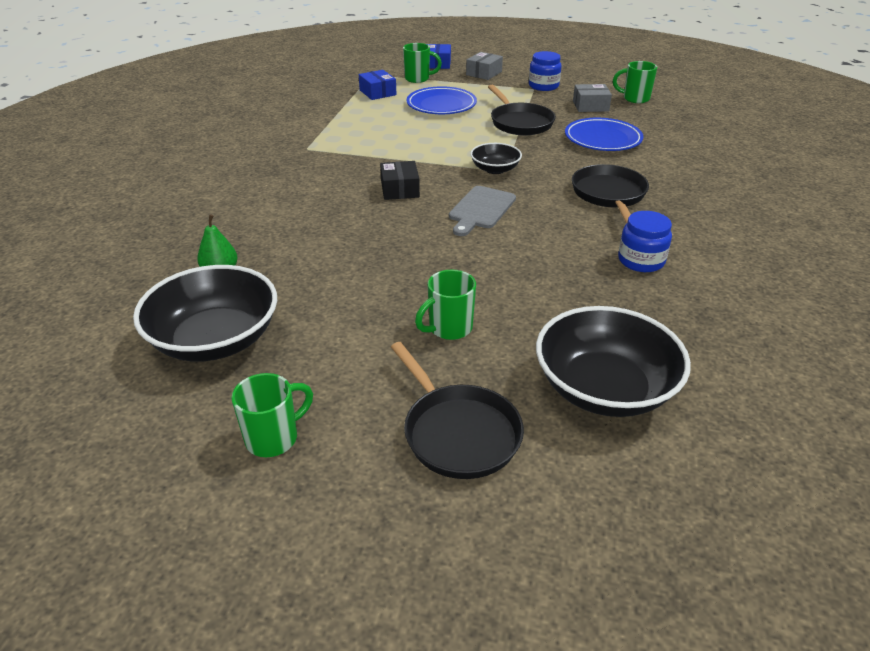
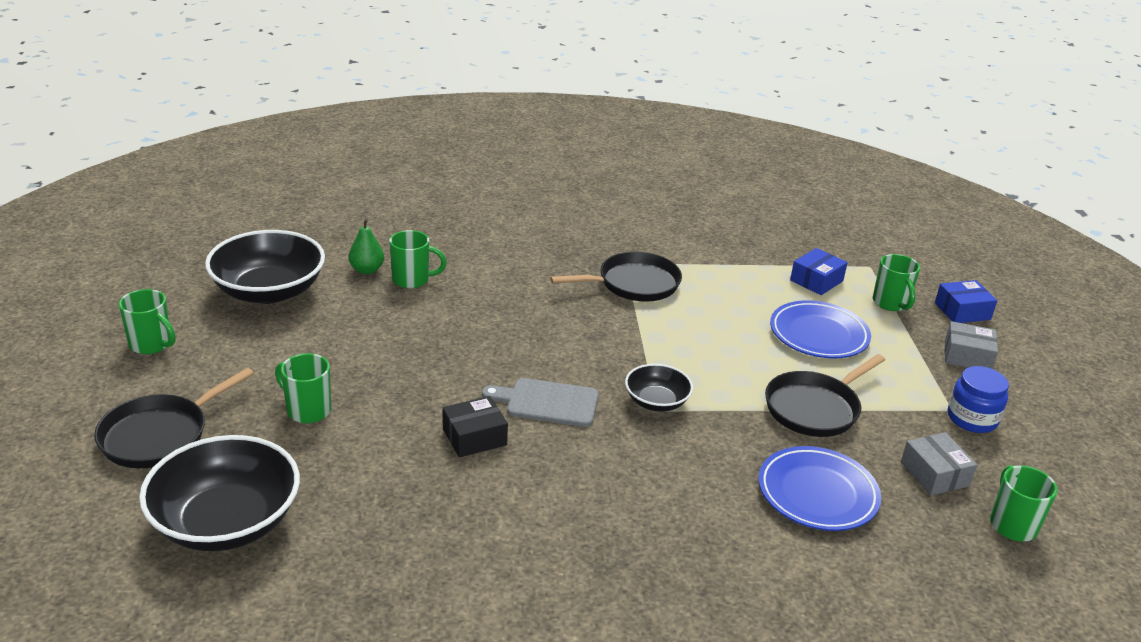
camera: 70 degrees right, 5 degrees down
black box [380,161,420,200] -> black box moved to [443,396,508,458]
black pan [572,164,649,224] -> black pan moved to [550,252,682,301]
blue jar [618,211,672,272] -> none
none -> green mug [389,230,447,288]

